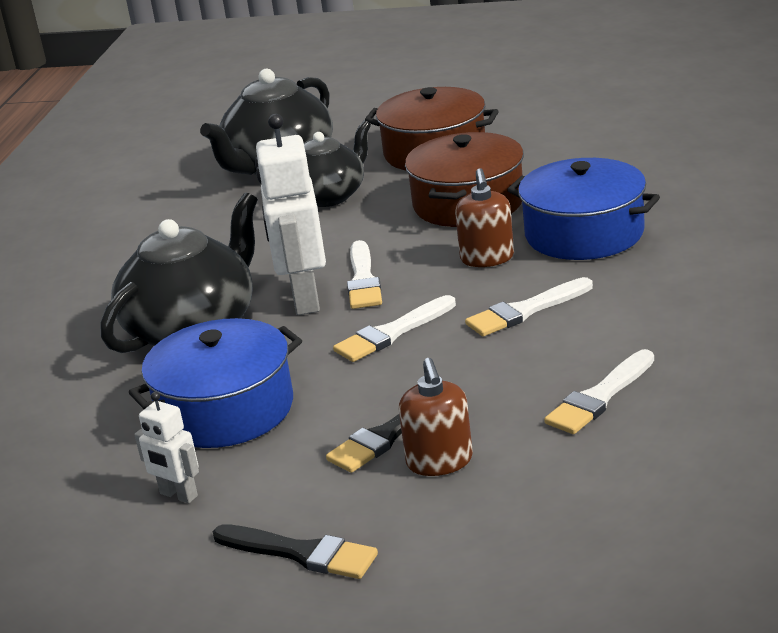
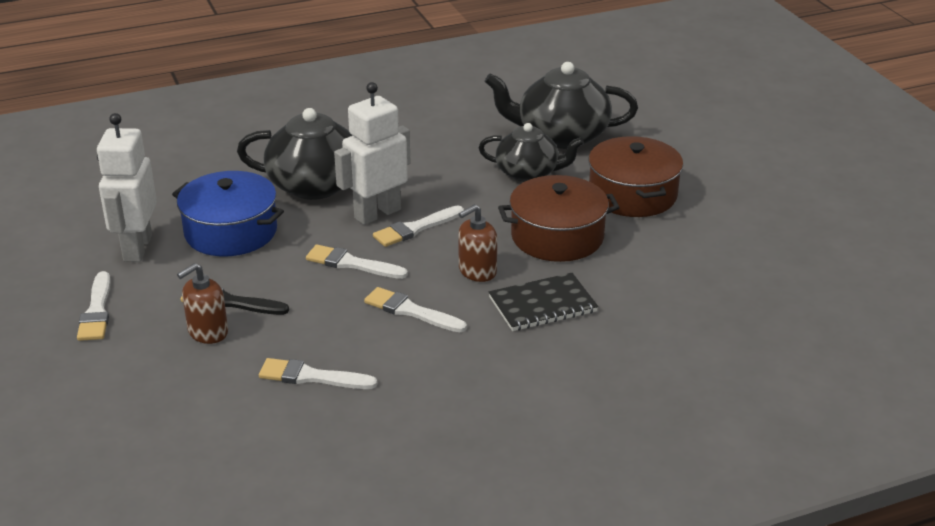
camera: 55 degrees right, 5 degrees up
white robot [134,392,199,503] -> white robot [97,113,157,262], size x1.97
black brush [213,524,378,579] -> white brush [77,271,111,341]
blue pot [507,158,660,260] -> black notebook [489,273,598,331]

